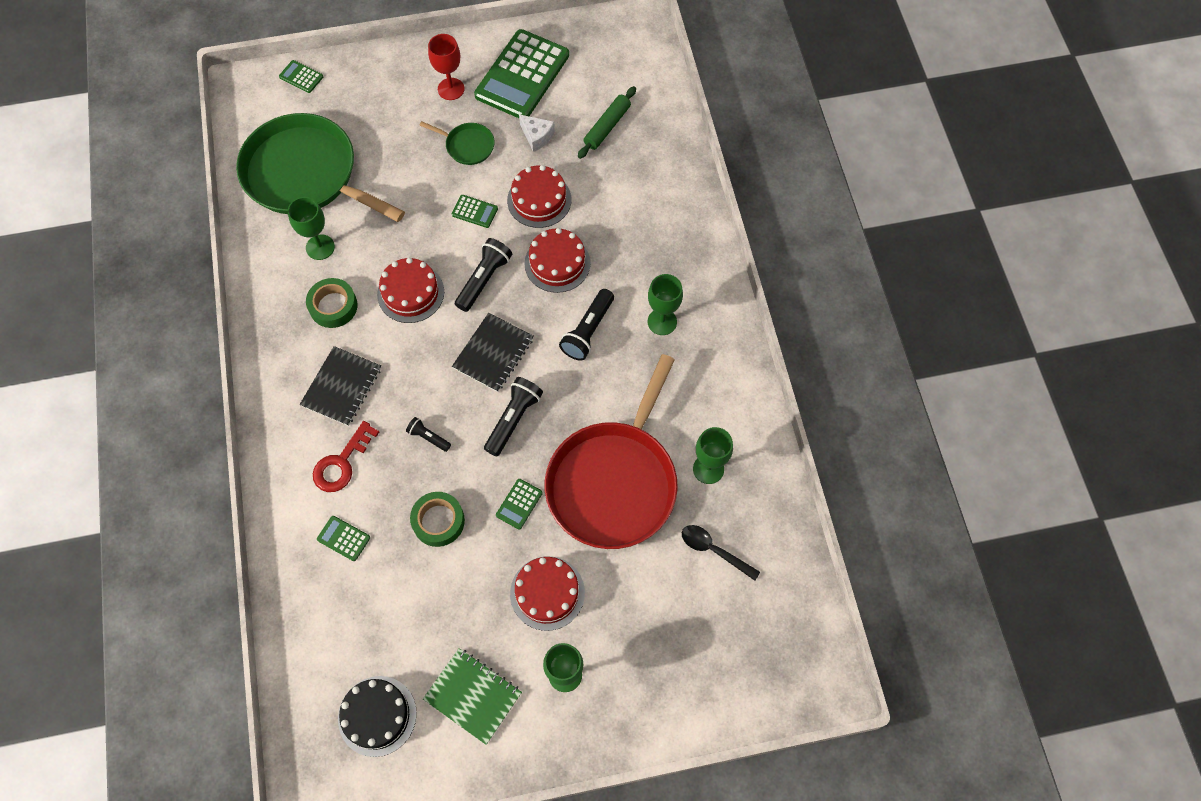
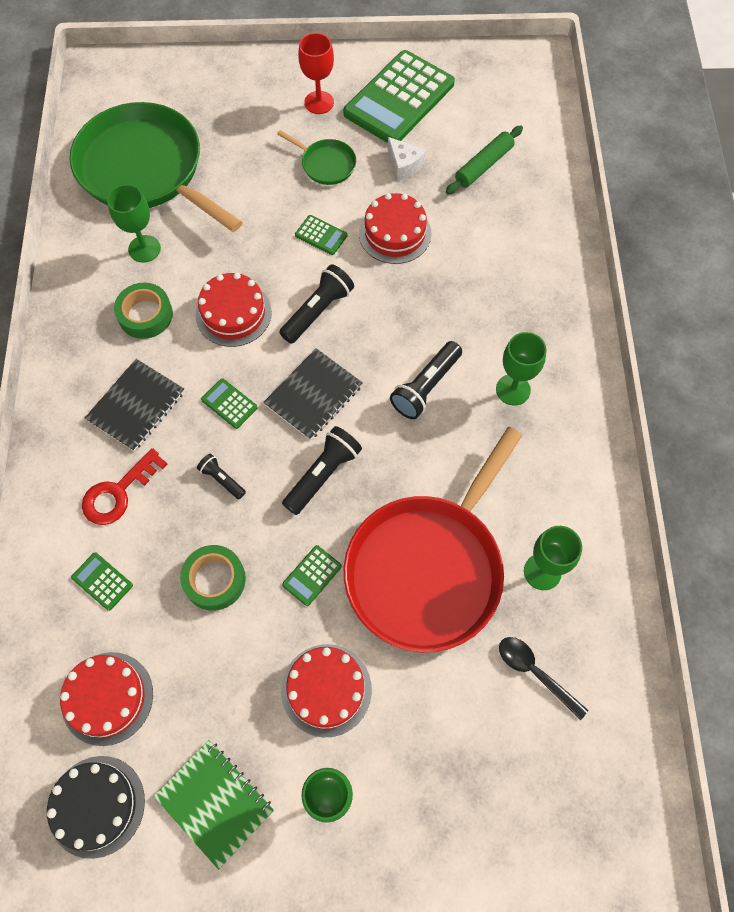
camera: 10 degrees right, 0 degrees up
green calculator [279,60,323,93] -> green calculator moved to [201,378,258,429]
red cake [524,228,590,293] -> red cake moved to [60,652,153,746]

